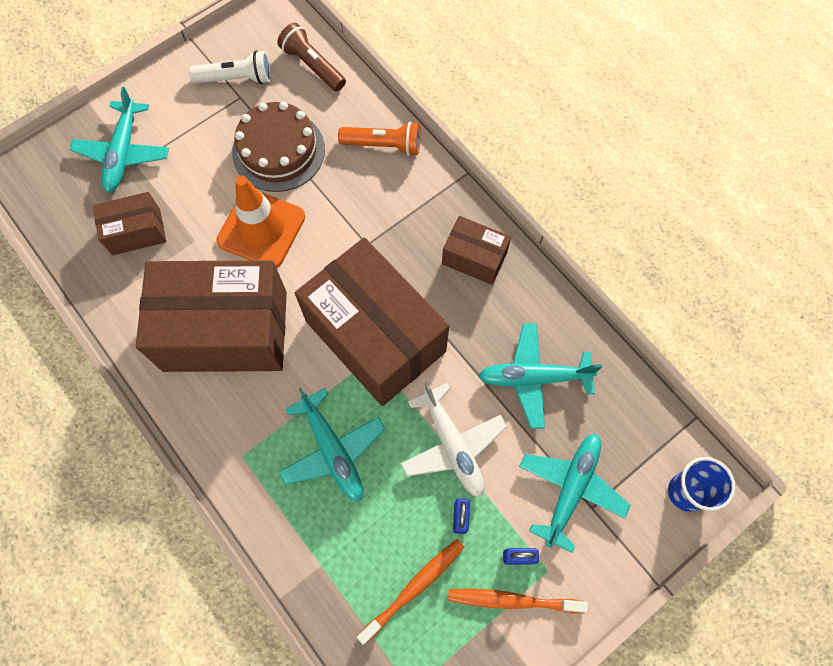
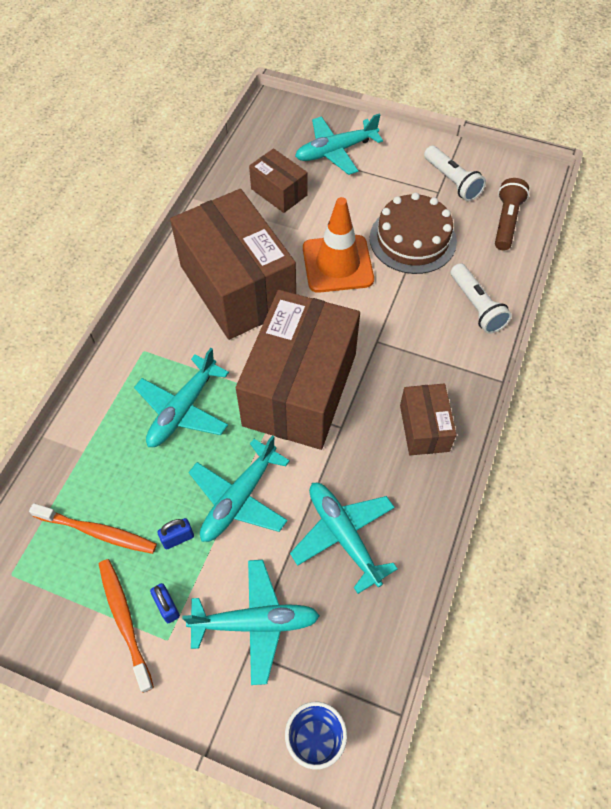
camera: 60 degrees right, 10 degrees down
orange flashlight [338,122,421,156] -> white flashlight [451,263,512,334]
white plane [401,382,507,497] -> turquoise plane [188,435,290,542]

